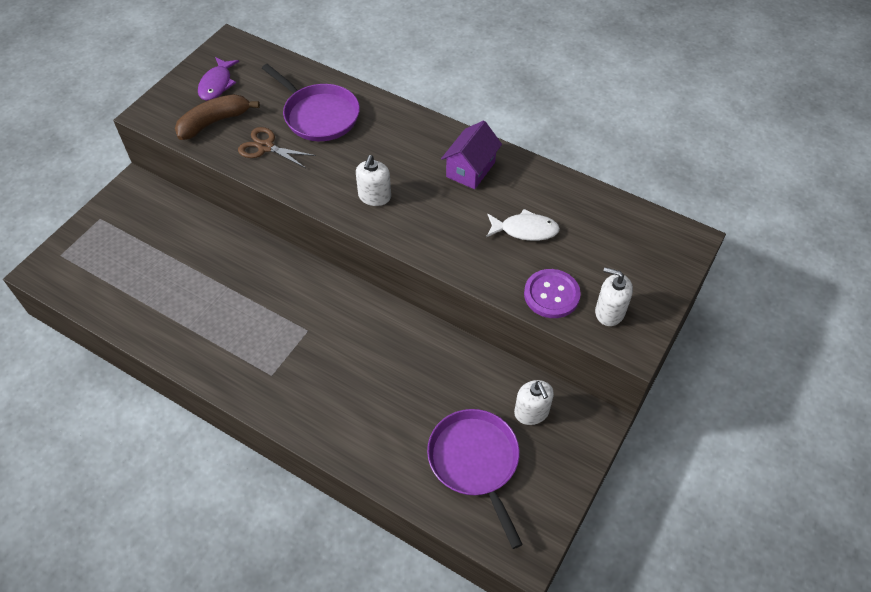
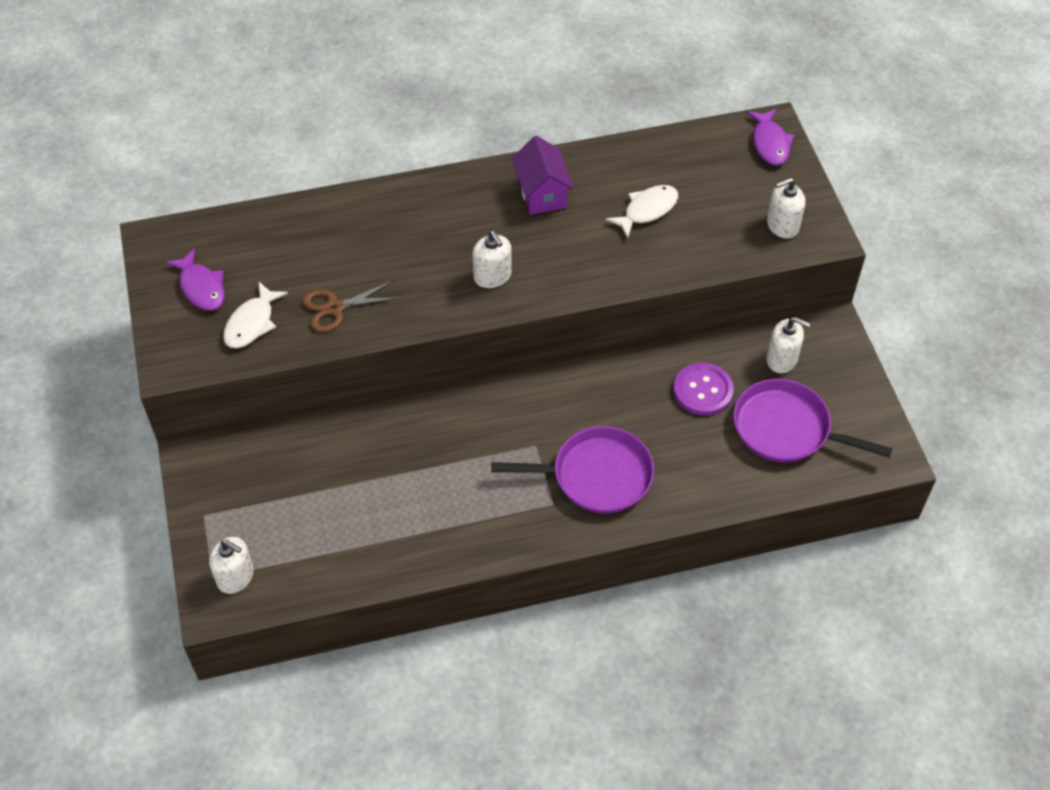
camera: 45 degrees left, 0 degrees up
brown banana [175,94,260,140] -> white fish [223,282,288,348]
purple pan [262,64,360,141] -> purple pan moved to [491,426,654,514]
purple button [524,269,581,318] -> purple button moved to [674,363,734,416]
none -> white soap dispenser [209,537,254,594]
none -> purple fish [746,109,795,166]

